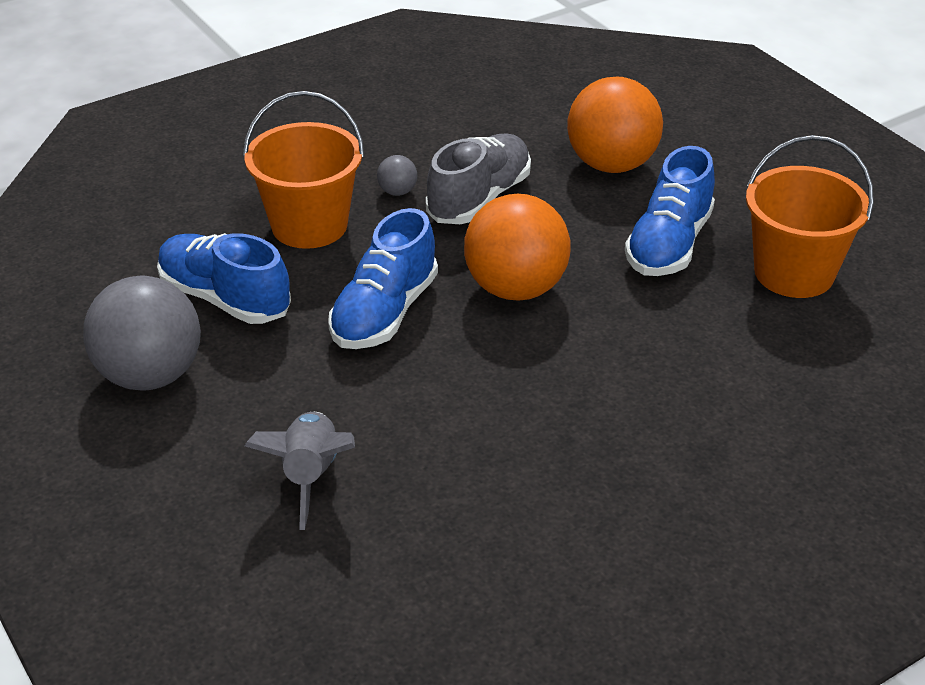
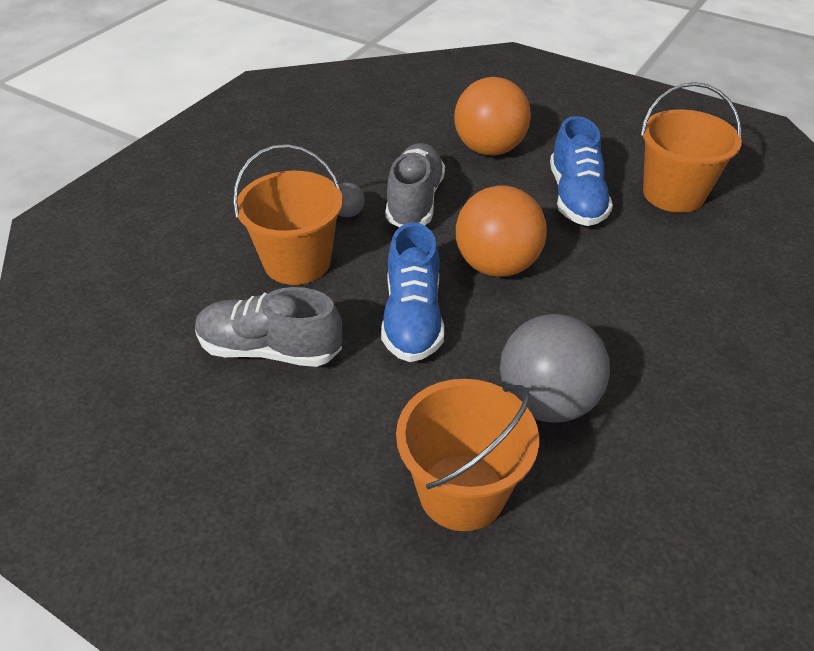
camera: 25 degrees left, 5 degrees up
grey ball [83,276,201,391] -> grey ball moved to [500,314,610,423]
blue shoe [157,233,291,324] -> grey shoe [195,287,342,367]
grey rocket [245,412,355,530] -> orange bucket [396,379,539,531]

